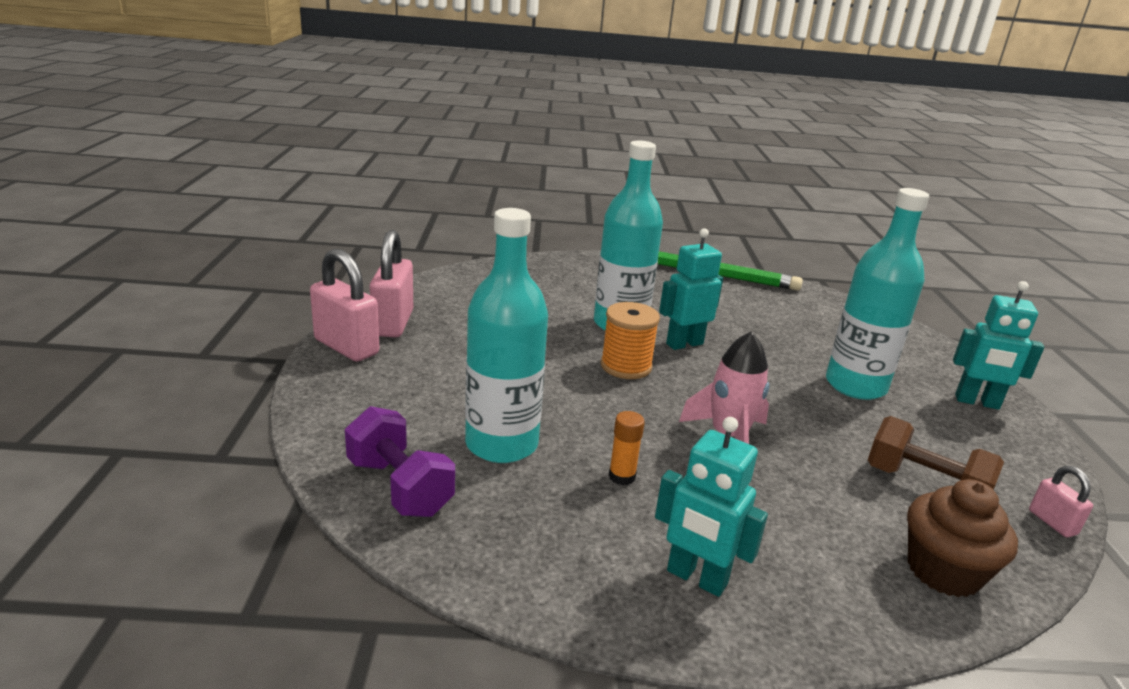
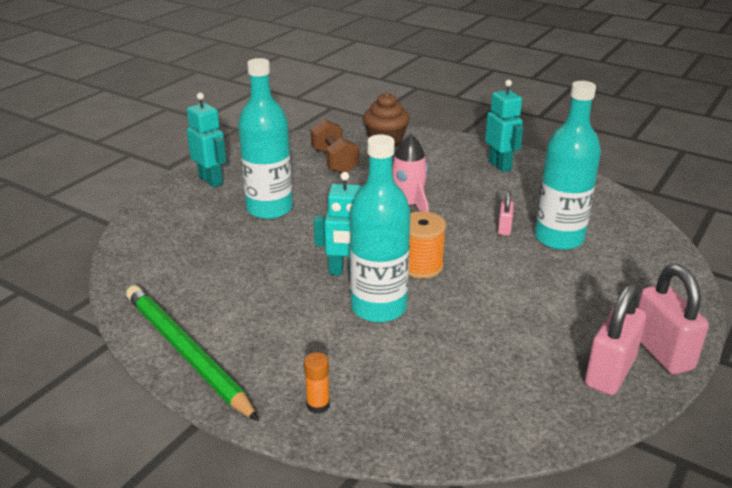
camera: 145 degrees left, 5 degrees up
purple dumbbell [345,406,455,517] -> none
orange glue stick [609,411,645,485] -> orange glue stick moved to [304,352,330,414]
pink padlock [1029,466,1093,537] -> pink padlock moved to [498,191,514,236]

